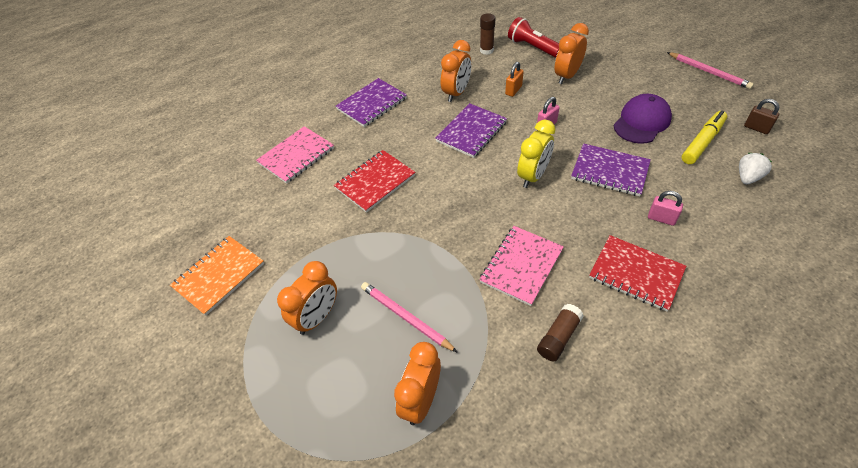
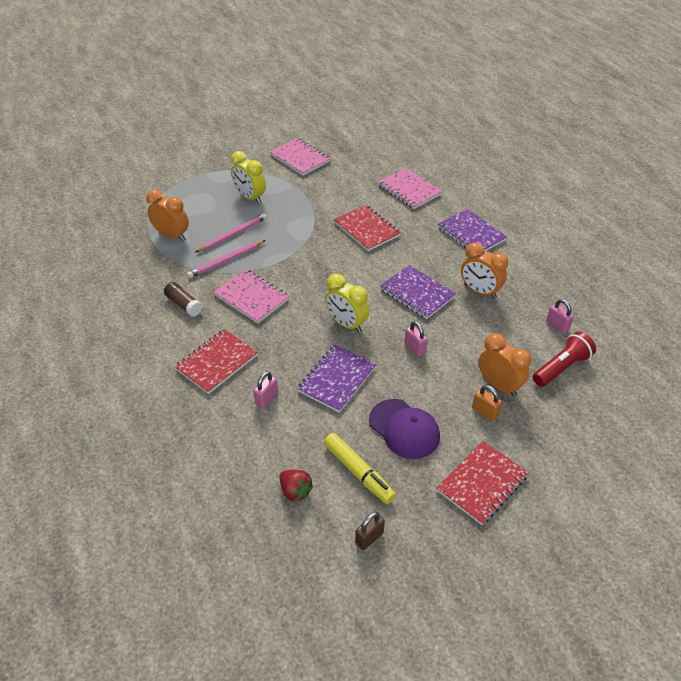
camera: 95 degrees right, 5 degrees down
orange notebook [170,236,264,316] -> pink notebook [270,138,331,175]
orange clock [277,261,337,335] -> yellow clock [231,151,266,204]
brown glue stick [480,13,495,55] -> pink padlock [546,299,574,334]
orange padlock [505,62,524,97] -> orange padlock moved to [472,385,502,421]
pink pencil [667,52,754,89] -> pink pencil moved to [187,240,265,278]
white strawberry [739,153,772,184] -> red strawberry [279,470,313,502]
none -> red notebook [437,441,529,525]

